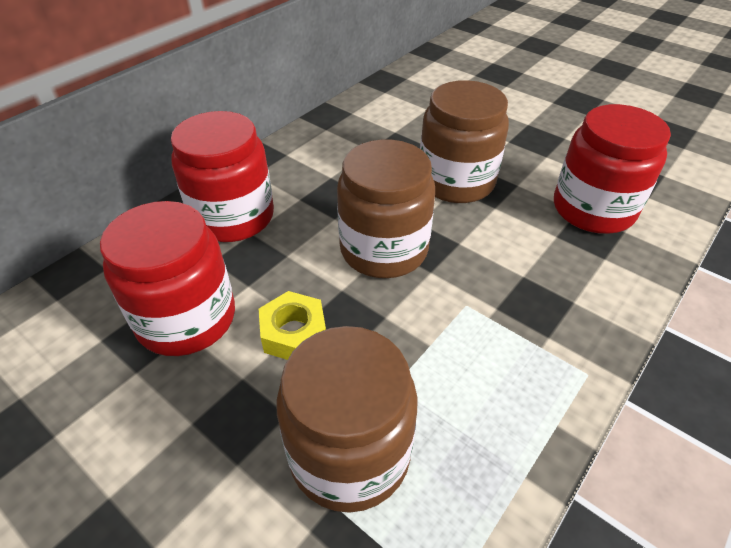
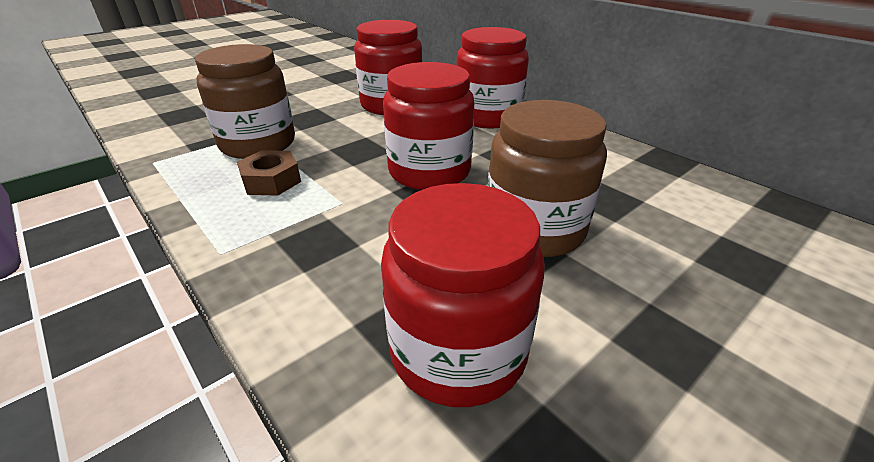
camera: 100 degrees right, 10 degrees down
yellow nut [259,291,326,360] -> none
brown jar [337,139,435,278] -> red jar [383,62,474,190]
none -> brown nut [237,150,301,196]

